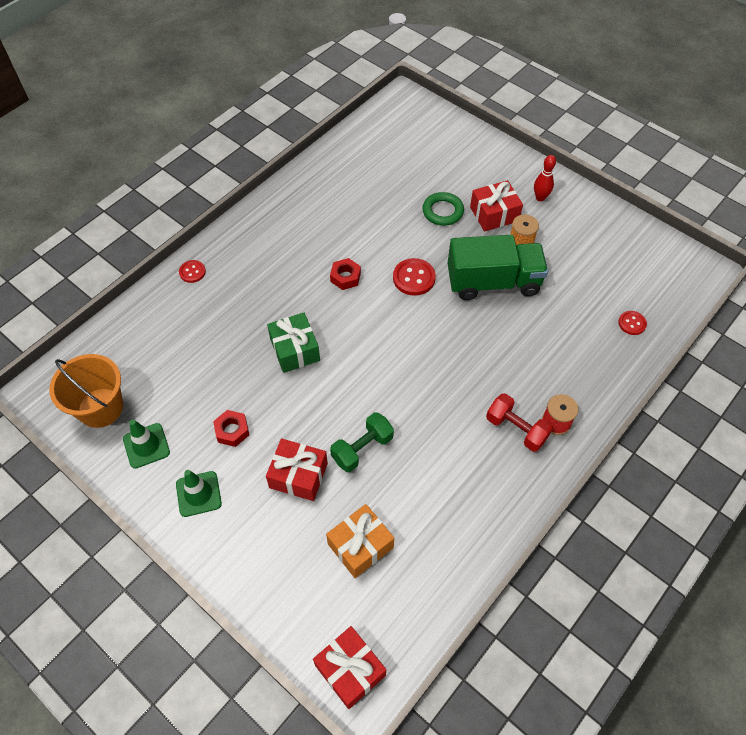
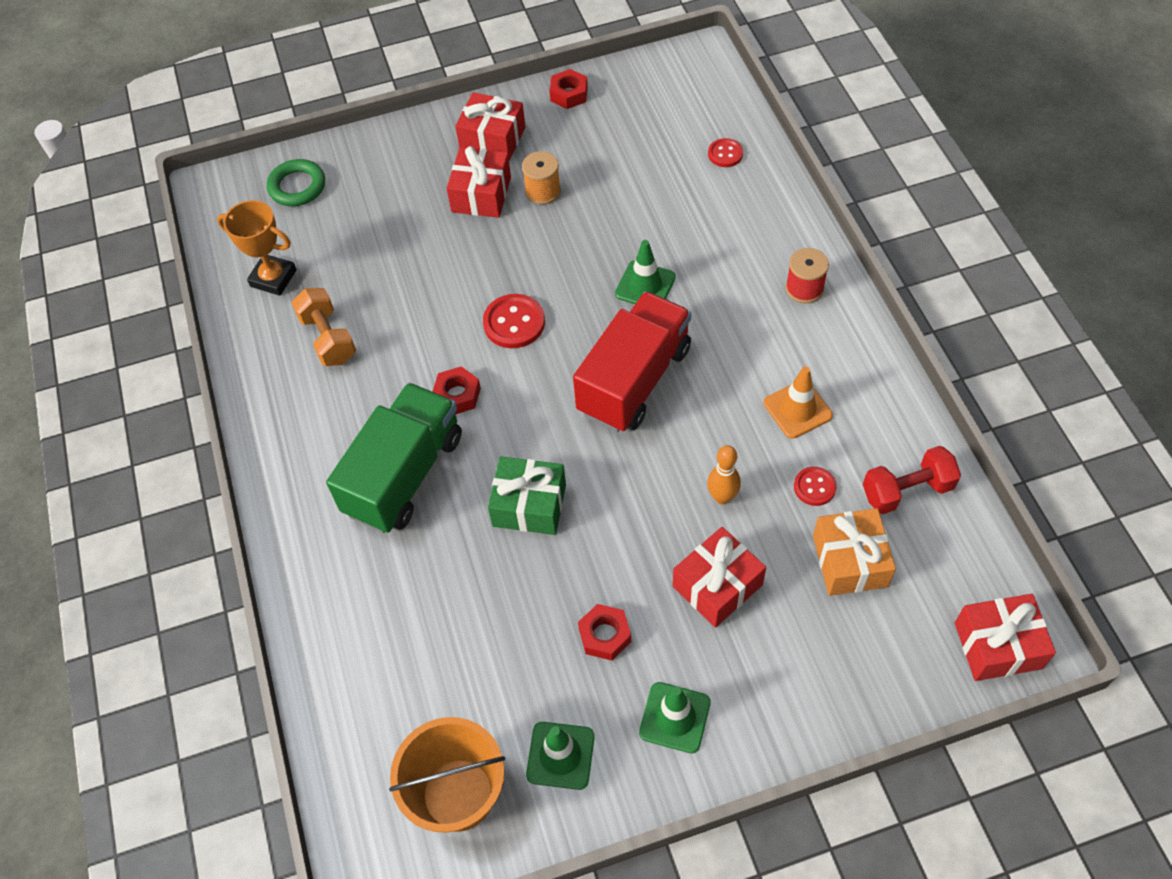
camera: 55 degrees left, 0 degrees up
red button [179,260,206,283] -> red button moved to [794,467,837,506]
green dumbbell [330,412,394,472] -> orange bowling pin [707,445,741,504]
green ring [422,192,464,226] -> green ring moved to [267,159,325,206]
green truck [447,235,548,300] -> green truck moved to [326,383,462,533]
red dumbbell [486,393,553,452] -> red dumbbell moved to [863,446,961,514]
red bowling pin [534,155,556,201] -> red gift [455,92,525,161]
none -> orange trophy [217,200,297,296]
none -> orange dumbbell [292,288,356,366]
none -> red nut [549,69,588,109]
none -> red truck [573,291,691,432]
none -> green traffic cone [615,240,676,304]
none -> orange traffic cone [764,366,833,439]

